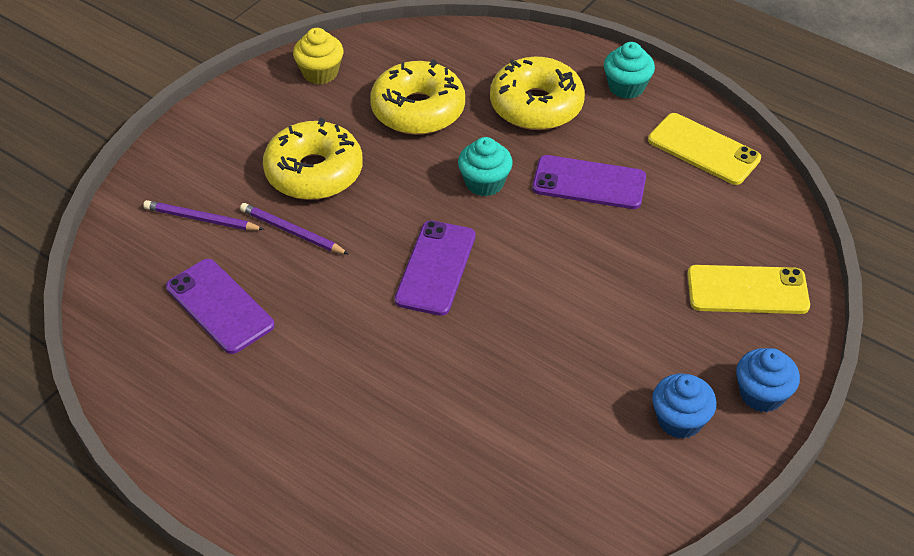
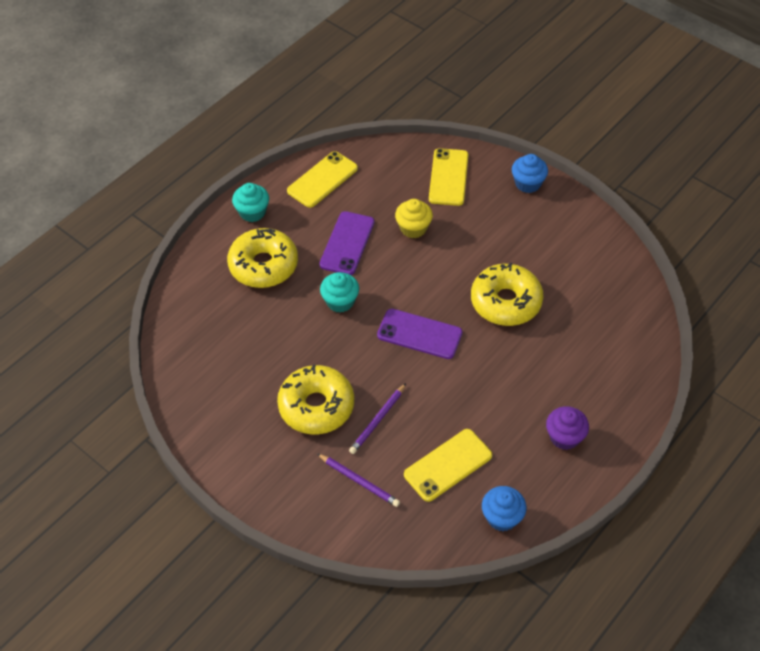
camera: 85 degrees left, 5 degrees up
purple pencil [143,200,264,230] -> purple pencil turned 75 degrees counterclockwise [317,454,400,507]
purple phone [166,259,274,354] -> yellow phone [404,429,492,502]
yellow cupcake [293,28,343,84] -> yellow cupcake moved to [395,199,433,238]
yellow donut [370,59,465,135] -> yellow donut moved to [471,262,544,326]
blue cupcake [652,373,717,439] -> blue cupcake moved to [482,486,527,531]
none -> purple cupcake [546,406,589,450]

